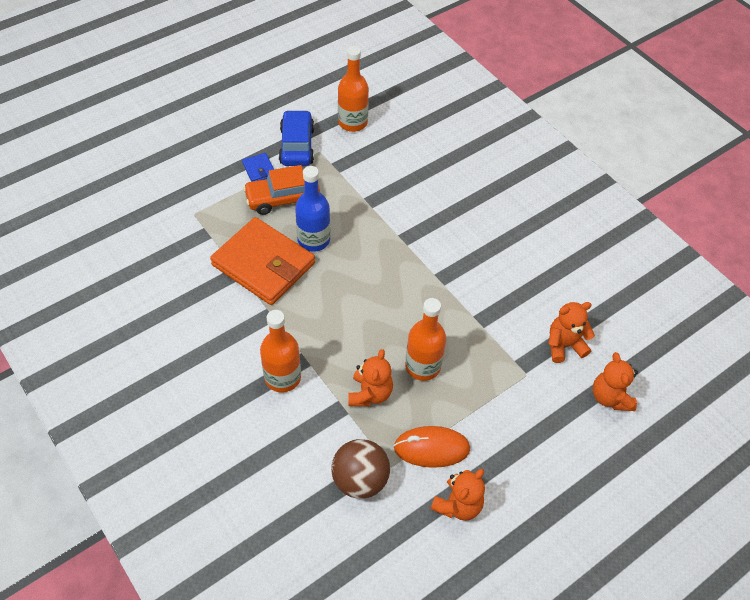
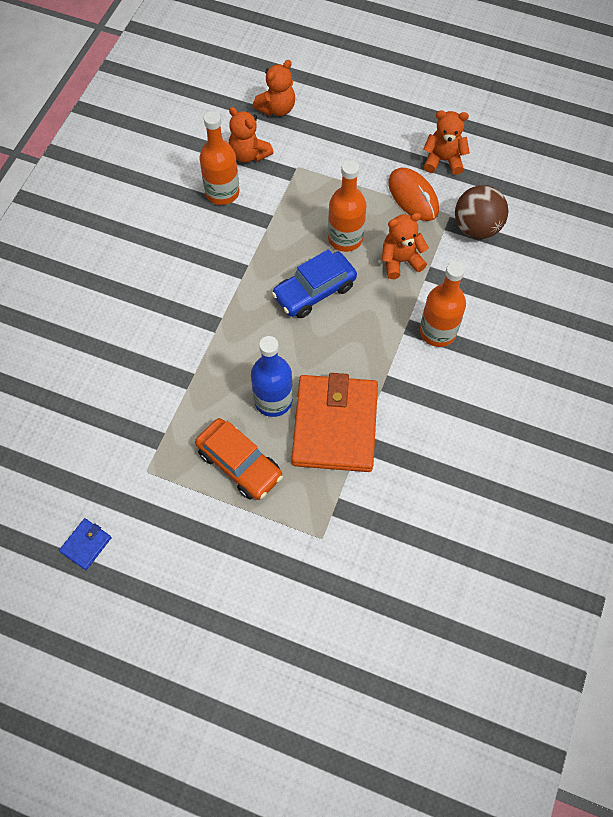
camera: 120 degrees left, 10 degrees up
blue wallet [242,153,274,182] -> blue wallet moved to [59,518,112,570]
blue car [279,110,314,166] -> blue car moved to [272,249,357,318]
orange bottle [338,46,369,132] -> orange bottle moved to [199,111,240,205]

